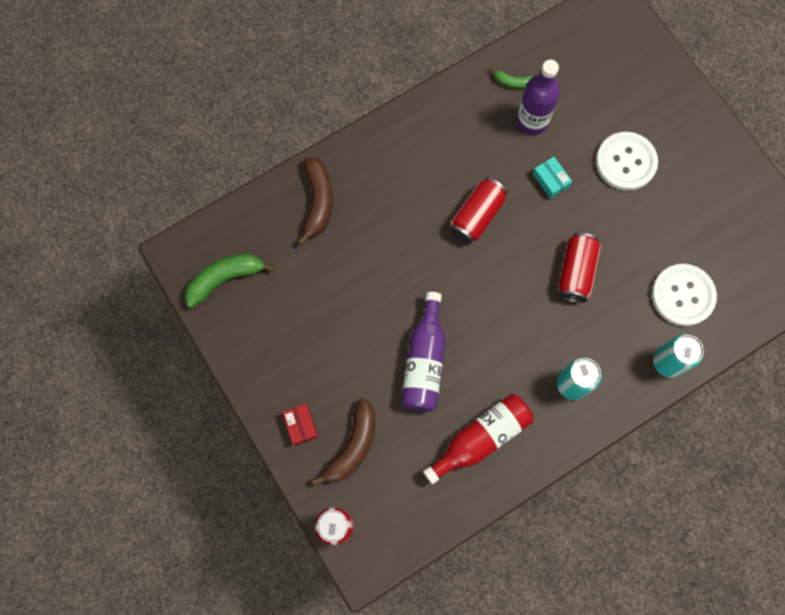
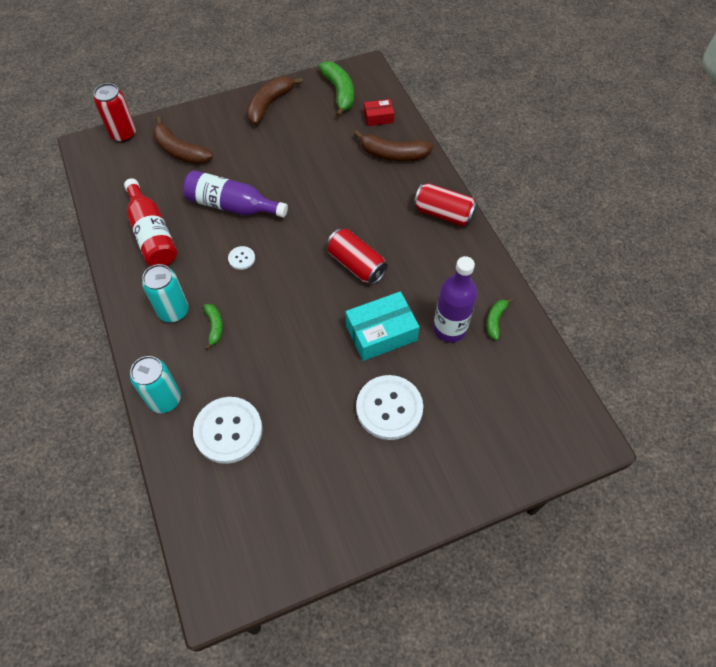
camera: 100 degrees right, 15 degrees down
red box [282,404,318,446] -> red box moved to [364,99,394,126]
turquoise box [533,157,572,199] -> turquoise box [346,291,420,361], size x1.81
red can [558,233,601,303] -> red can moved to [414,183,478,227]
none -> green banana [204,304,223,350]
none -> white button [228,246,255,270]
none -> brown banana [247,77,303,125]

